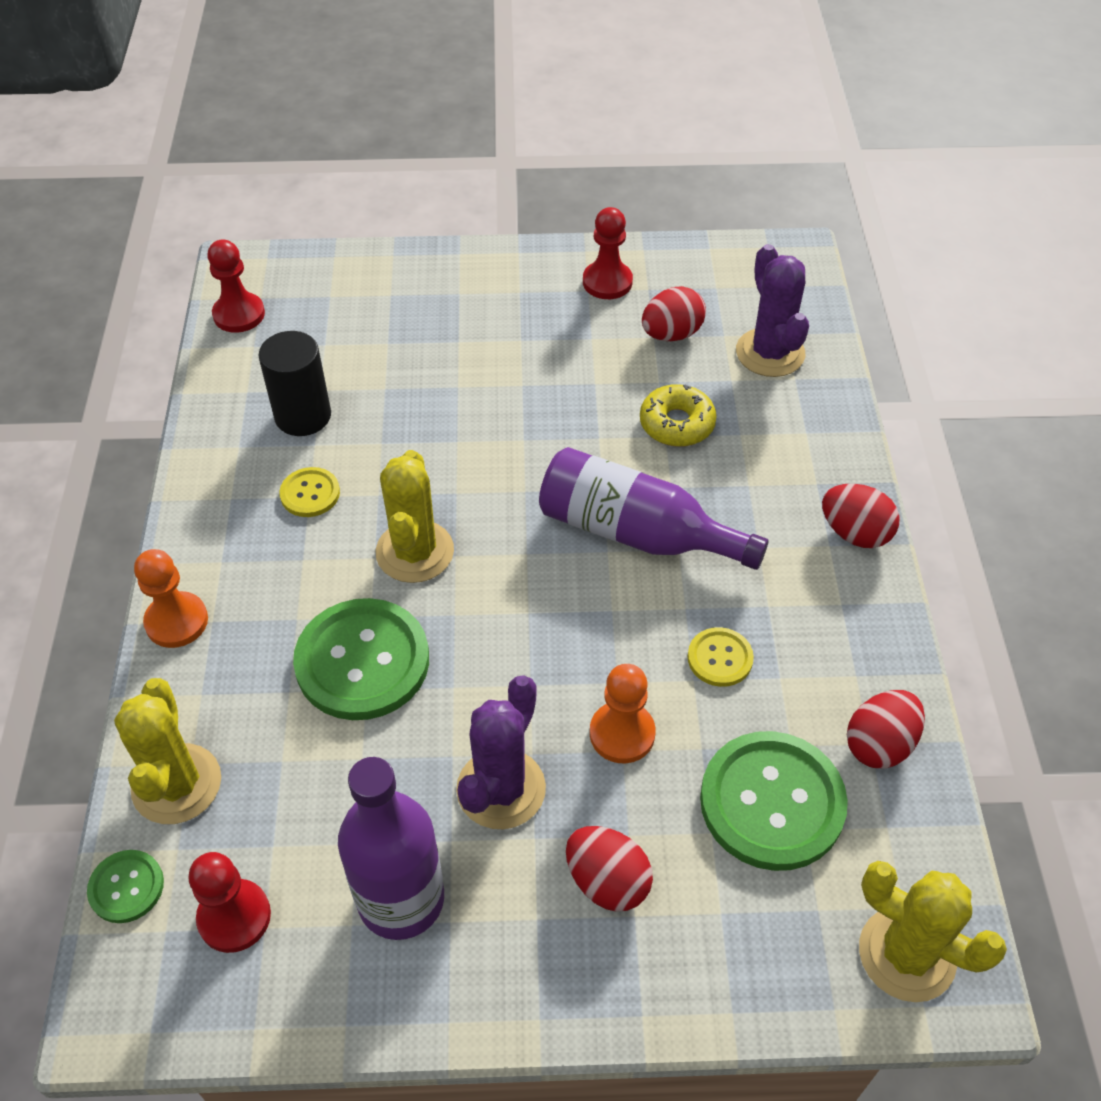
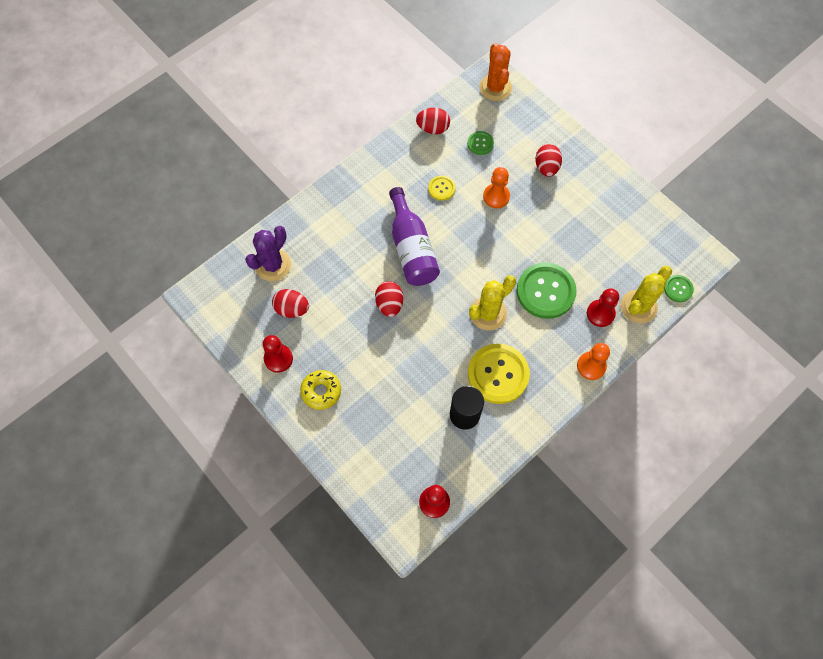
camera: 130 degrees left, 15 degrees up
red pawn [188,852,271,953] -> red pawn moved to [587,288,619,327]
yellow button [279,467,340,517] -> yellow button [468,344,530,404], size x2.05
purple bottle [338,757,444,940] -> none
purple cactus [456,675,546,829] -> none
yellow donut [640,384,717,447] -> yellow donut moved to [300,370,341,410]
green button [700,731,848,871] -> green button [467,131,494,155], size x0.49
red egg [822,484,900,548] -> red egg moved to [375,281,403,317]
yellow cactus [859,861,1007,1002] -> orange cactus [479,43,512,101]

